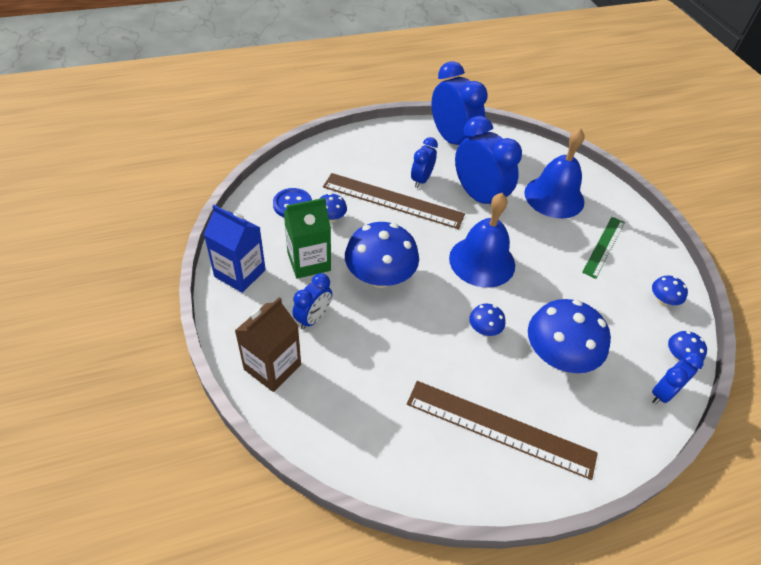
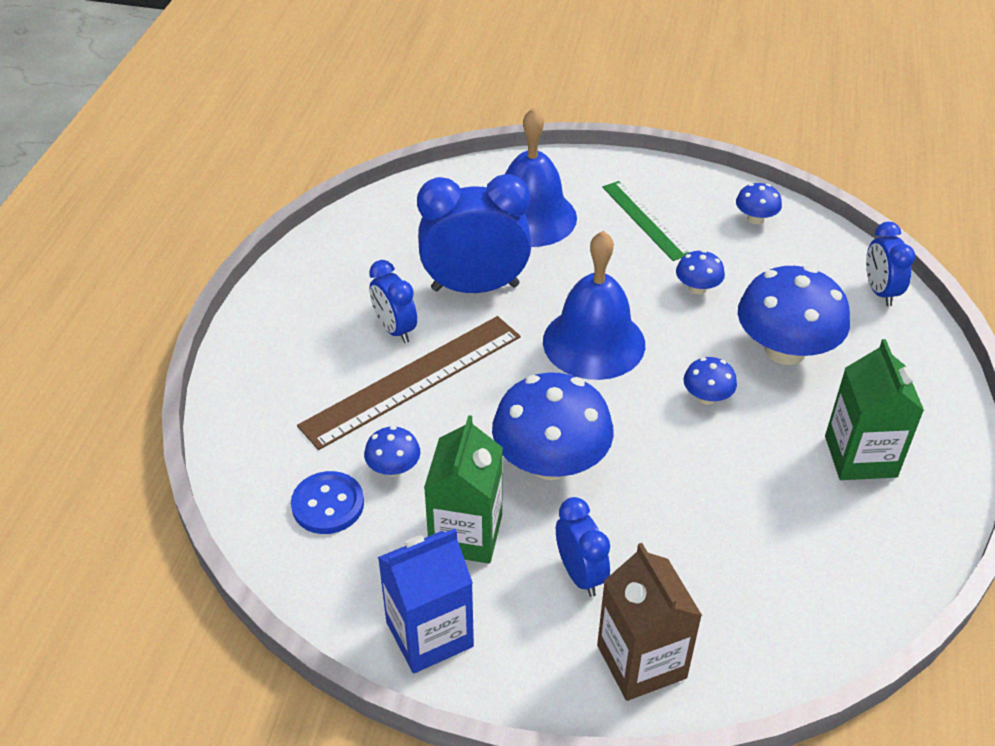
camera: 55 degrees left, 5 degrees down
brown ruler [407,381,598,480] -> green carton [825,339,924,480]
blue clock [432,61,488,145] -> none
blue mushroom [668,331,707,362] -> blue mushroom moved to [676,250,725,295]

